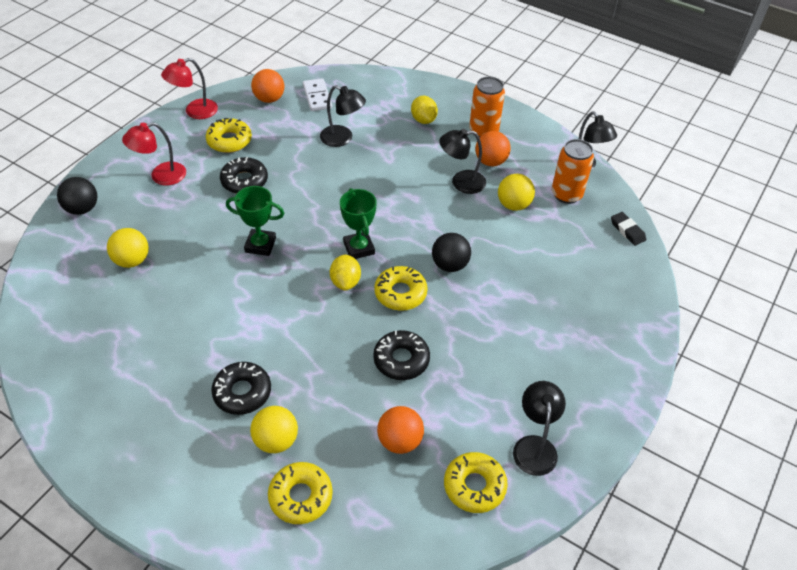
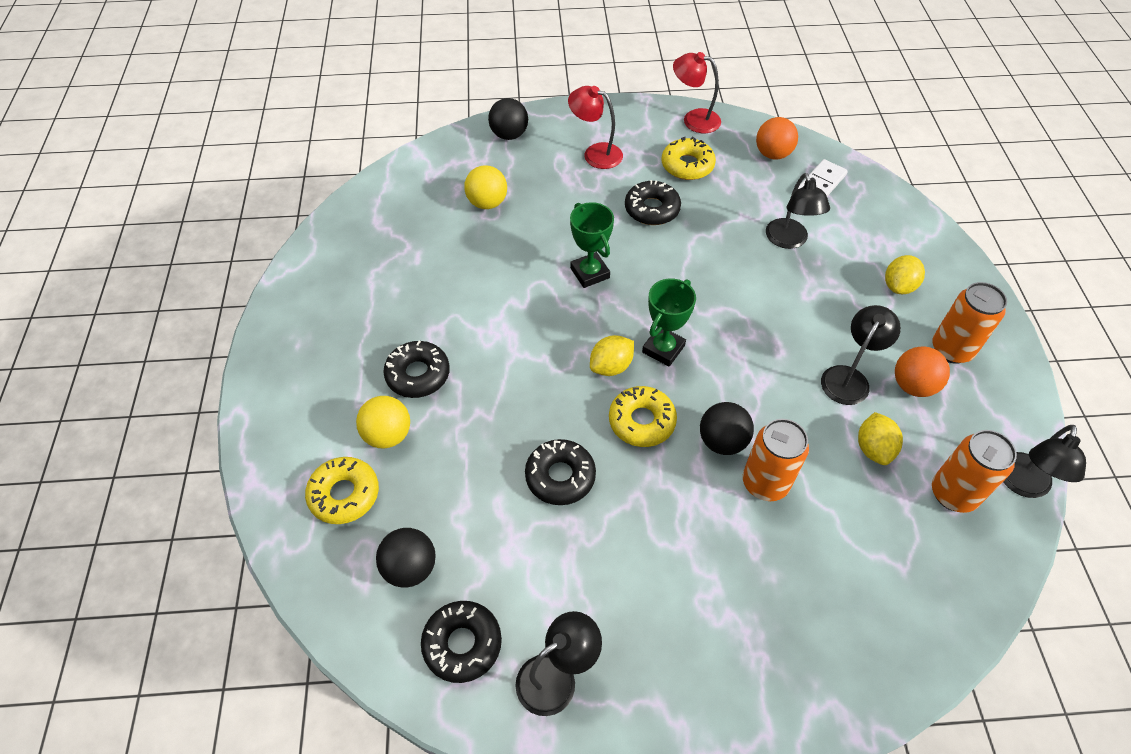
camera: 55 degrees right, 5 degrees up
orange ball [377,406,424,454] -> none
black lamp [439,129,486,194] -> black lamp turned 75 degrees clockwise [821,305,901,405]
yellow donut [444,452,508,513] -> black donut [421,601,502,683]
yellow ball [498,174,535,211] -> yellow lemon [858,412,903,465]
black eraser [611,212,646,246] -> none
none -> black ball [376,528,436,587]
none -> orange can [743,419,809,501]

